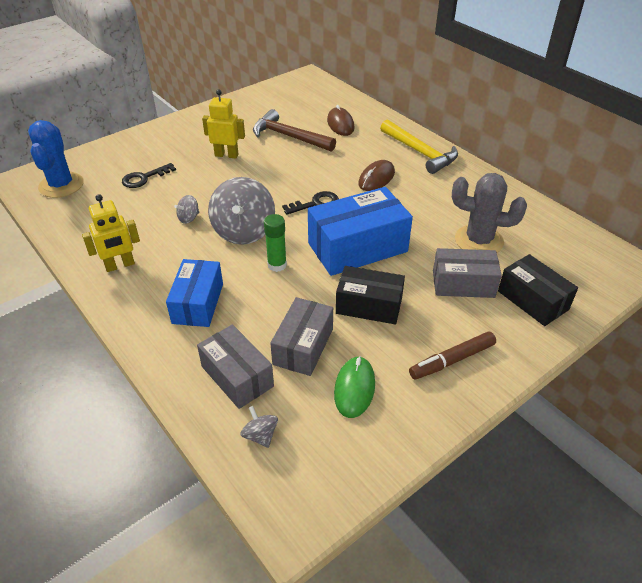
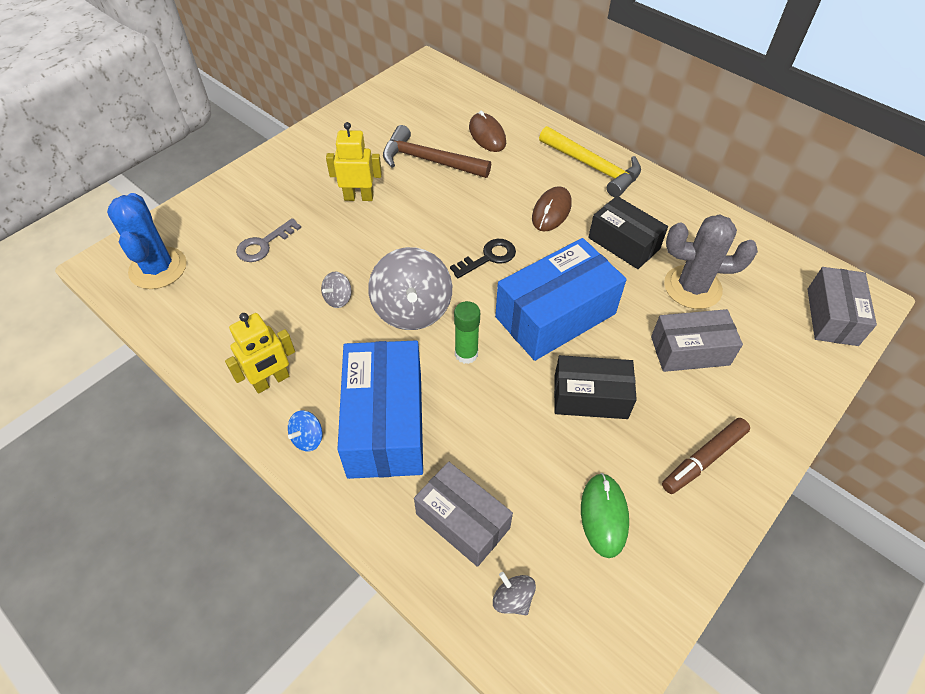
camera: 10 degrees left, 10 degrees up
black key [122,163,176,188] -> grey key [236,218,301,262]
blue box [166,259,223,327] -> blue box [337,341,423,479], size x1.56
grey box [270,297,333,376] -> grey box moved to [807,267,877,346]
black box [498,254,578,326] -> black box moved to [588,196,668,269]
none -> blue spinning top [288,411,323,452]

